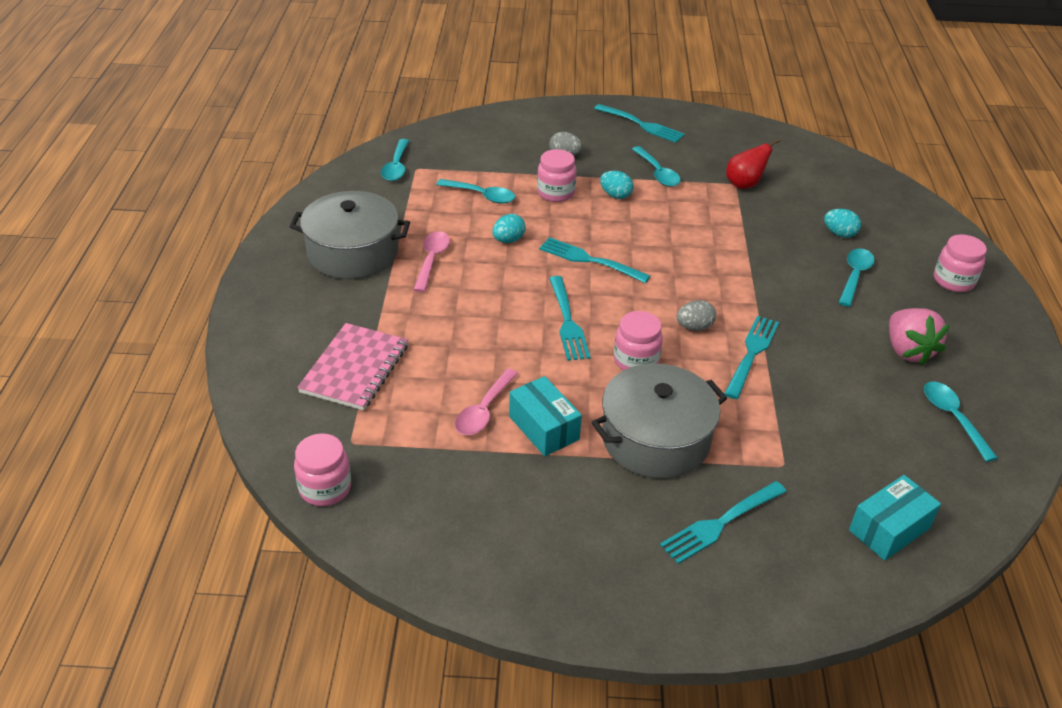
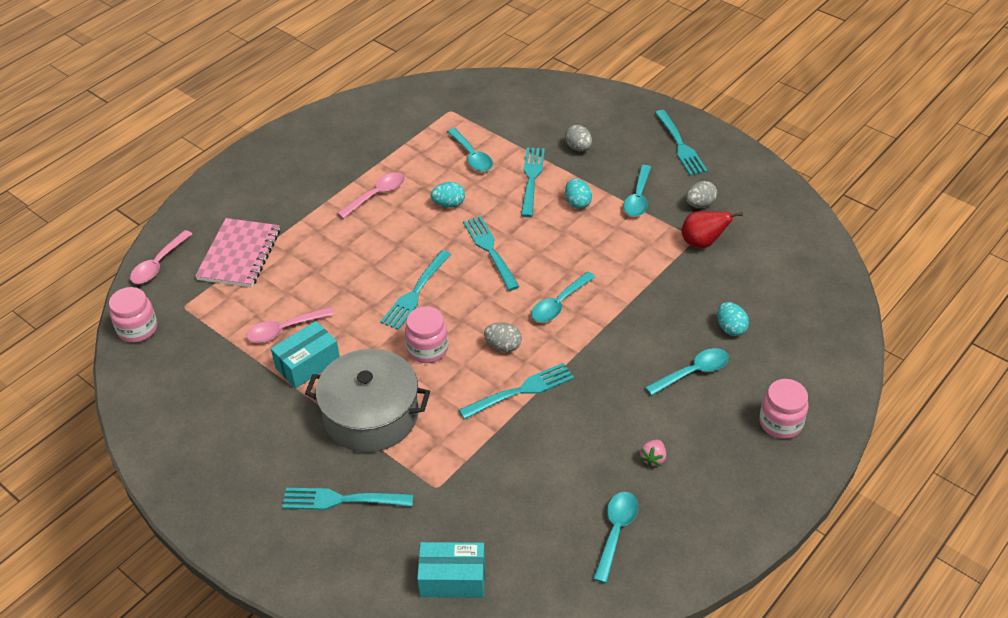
camera: 40 degrees right, 5 degrees up
grey pot [289,191,410,279] -> none
pink notebook [297,323,408,410] -> pink notebook turned 45 degrees counterclockwise [195,218,280,288]
turquoise spoon [381,139,409,181] -> turquoise spoon moved to [531,272,595,322]
turquoise box [509,376,582,456] -> turquoise box turned 45 degrees clockwise [271,321,340,388]
pink jar [537,149,576,202] -> turquoise fork [521,147,545,217]
pink strawberry [889,308,950,365] -> pink strawberry [639,440,666,467], size x0.48
none -> pink spoon [130,230,192,284]
none -> grey egg [686,181,717,208]

